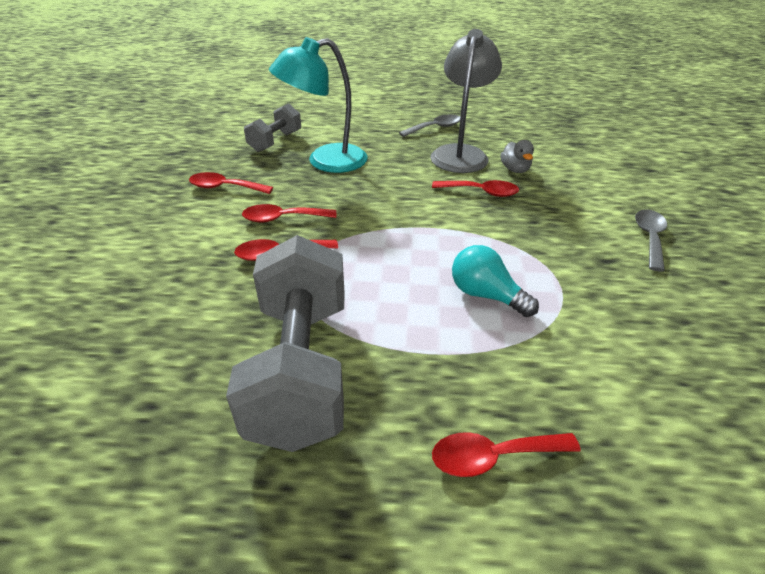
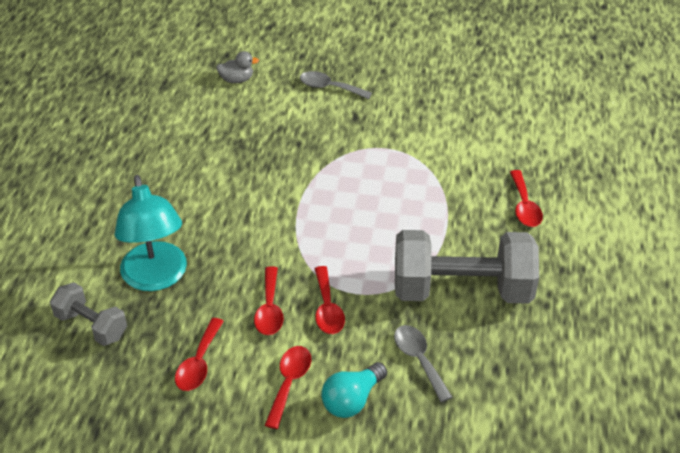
camera: 85 degrees left, 5 degrees up
grey spoon [399,114,460,137] -> grey spoon moved to [394,325,452,402]
grey lamp [430,29,502,173] -> none
red spoon [432,180,519,197] -> red spoon moved to [264,346,311,429]
turquoise light bulb [452,245,539,317] -> turquoise light bulb moved to [321,362,387,418]
grey duck [501,140,534,173] -> grey duck moved to [216,51,259,83]

